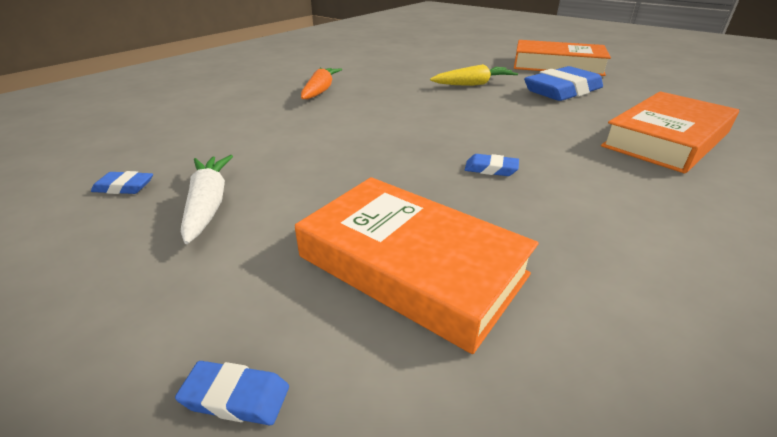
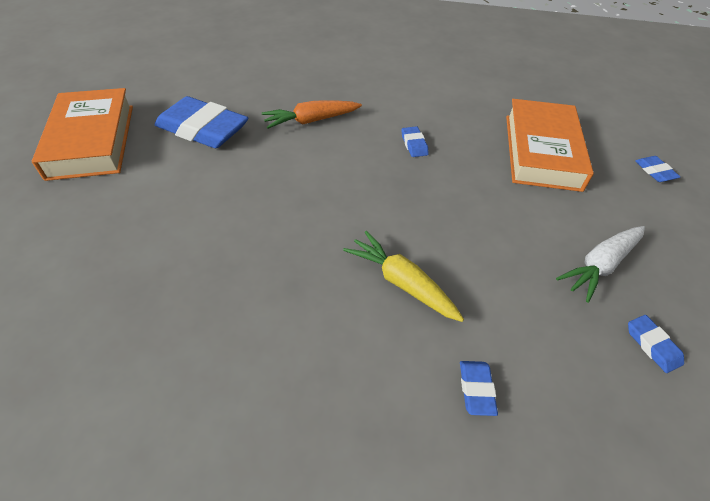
camera: 120 degrees left, 15 degrees up
orange carrot [301,68,342,99] -> orange carrot moved to [262,100,362,129]
yellow carrot [430,64,518,86] -> yellow carrot moved to [343,231,464,322]
orange book [601,91,739,174] -> none
none -> blue eraser [460,361,498,416]

